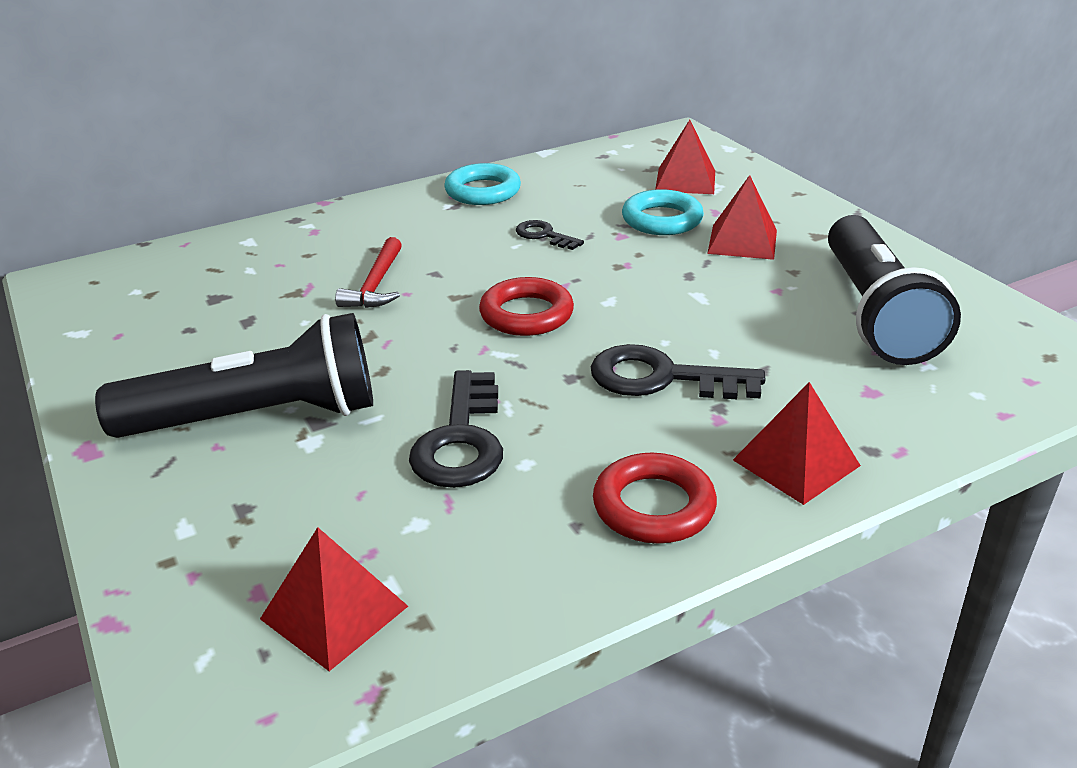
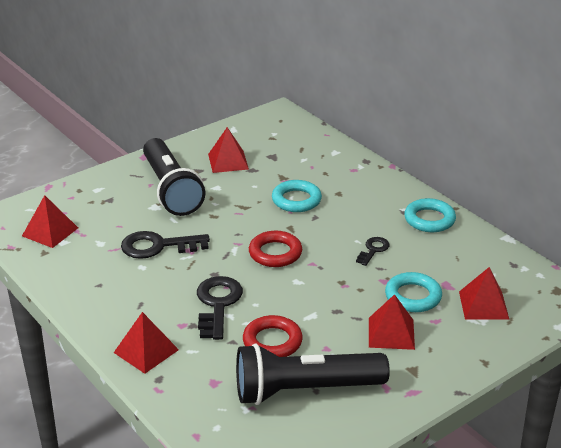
camera: 80 degrees right, 0 degrees up
red hammer [335,237,402,308] -> turquoise ring [272,180,322,212]
red ring [593,453,717,544] -> red ring moved to [243,315,303,357]
none -> red pyramid [208,127,249,173]

